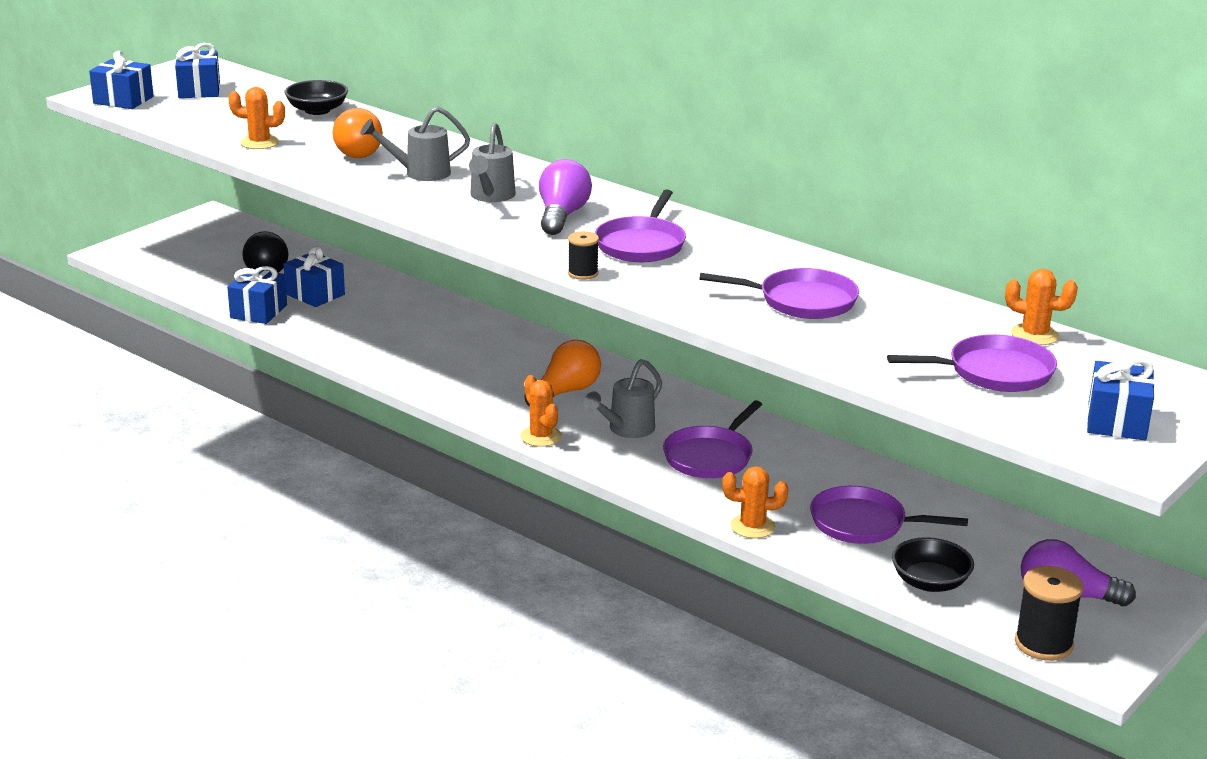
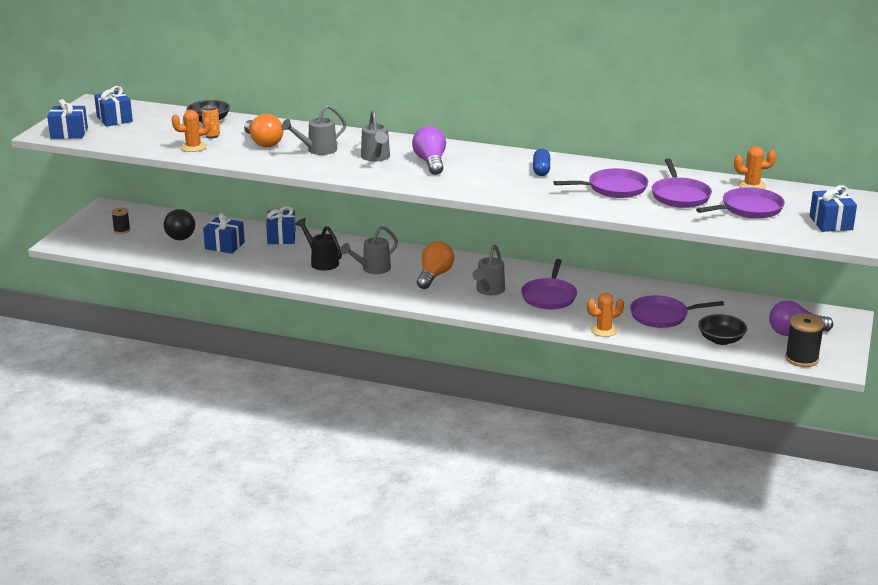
camera: 20 degrees left, 0 degrees up
blue gift [227,266,287,324] -> blue gift moved to [266,206,296,244]
orange cactus [520,375,562,447] -> none
black spool [568,231,599,280] -> black spool moved to [111,208,130,234]
purple pan [595,189,686,262] -> purple pan moved to [652,158,712,208]
none -> orange can [202,104,220,138]
none -> black watering can [296,218,342,271]
none -> grey watering can [341,226,398,274]
none -> blue capsule [533,149,550,176]

